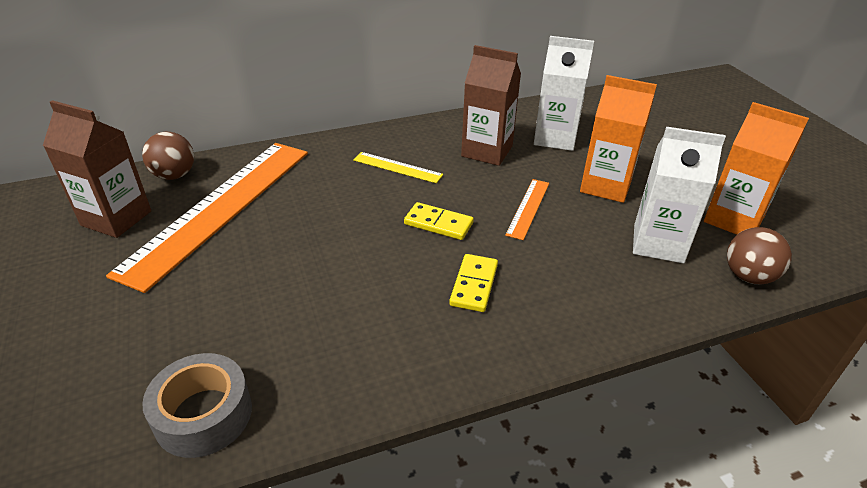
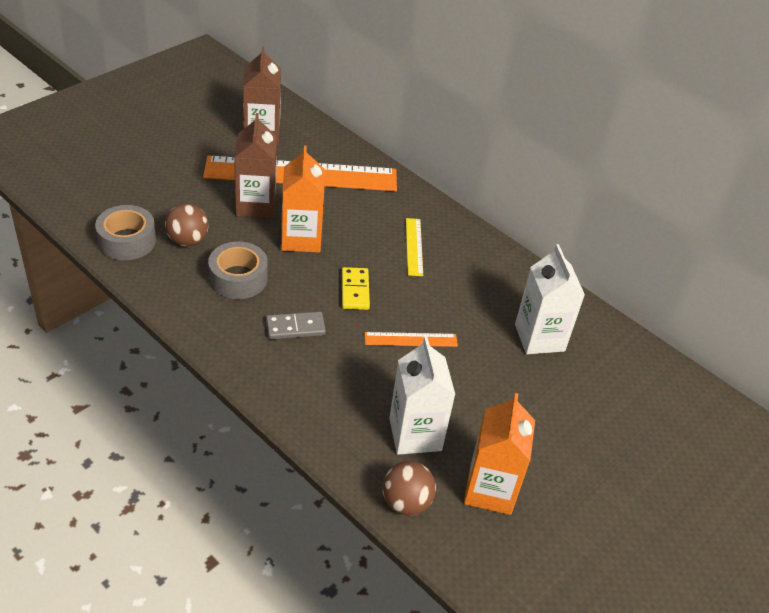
camera: 60 degrees right, 5 degrees up
brown ball [142,132,194,180] -> brown ball moved to [165,203,209,246]
yellow domino [449,254,498,312] -> grey domino [266,312,326,339]
brown carton [461,45,521,166] -> brown carton moved to [234,113,277,218]
orange carton [580,75,657,203] -> orange carton moved to [281,146,325,253]
none -> grey tape [208,242,268,299]

